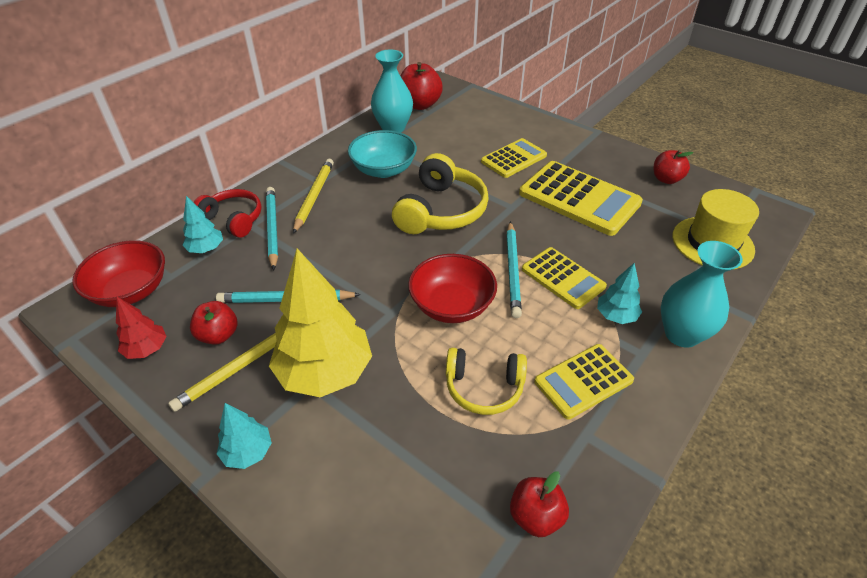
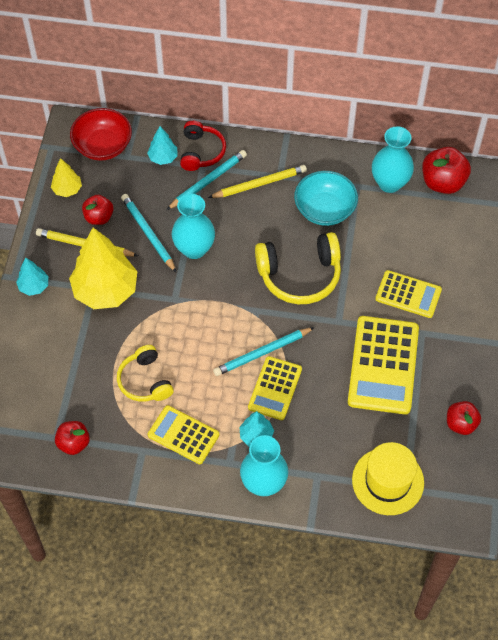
camera: 60 degrees right, 15 degrees up
red tree [116,297,167,359] -> yellow tree [51,158,82,197]
red bowl [408,254,497,323] -> none
none -> turquoise vase [172,194,215,259]

